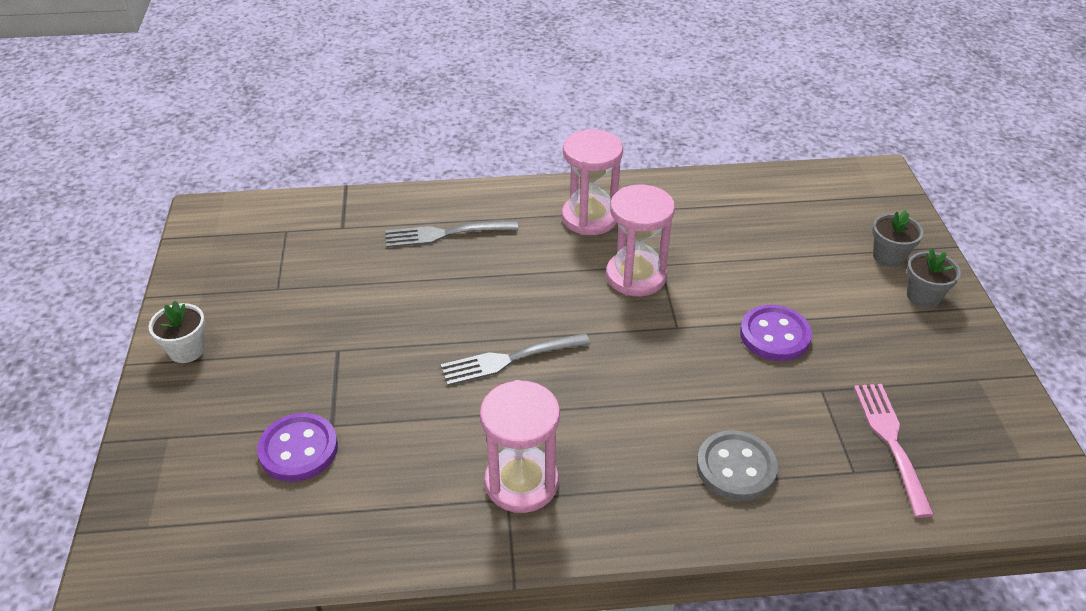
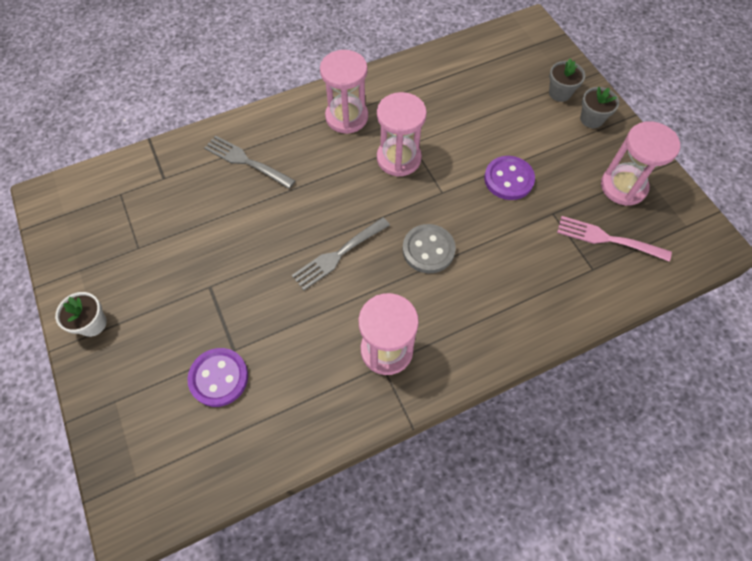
camera: 20 degrees left, 20 degrees up
grey fork [385,220,518,248] -> grey fork turned 60 degrees clockwise [204,135,296,189]
grey button [697,430,778,501] -> grey button moved to [402,224,456,273]
pink fork [854,384,934,518] -> pink fork turned 45 degrees counterclockwise [557,216,672,262]
none -> pink hourglass [601,121,680,206]

